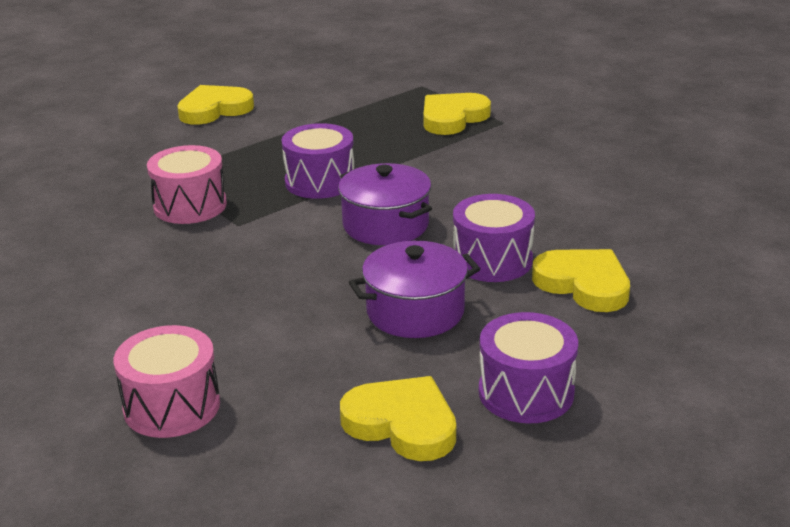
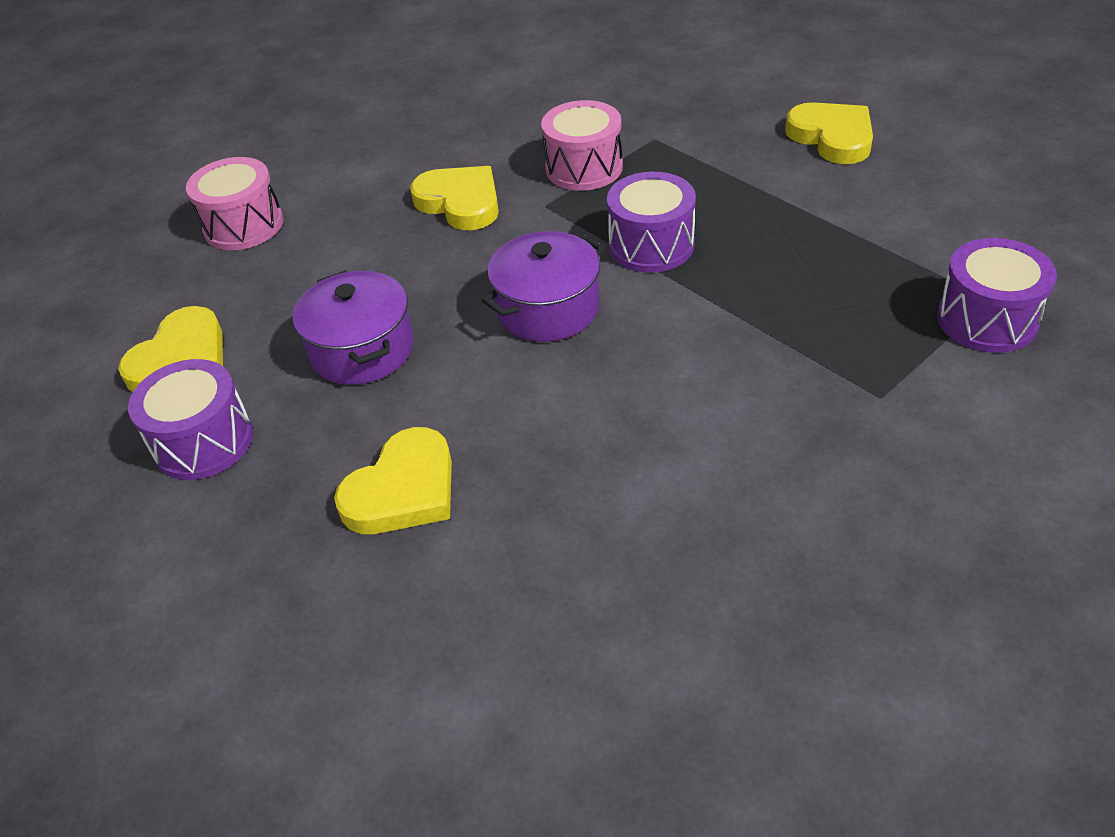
camera: 90 degrees right, 15 degrees up
yellow heart [423,93,491,135] -> yellow heart moved to [410,166,499,230]
purple drum [453,194,535,282] -> purple drum moved to [937,238,1057,353]

